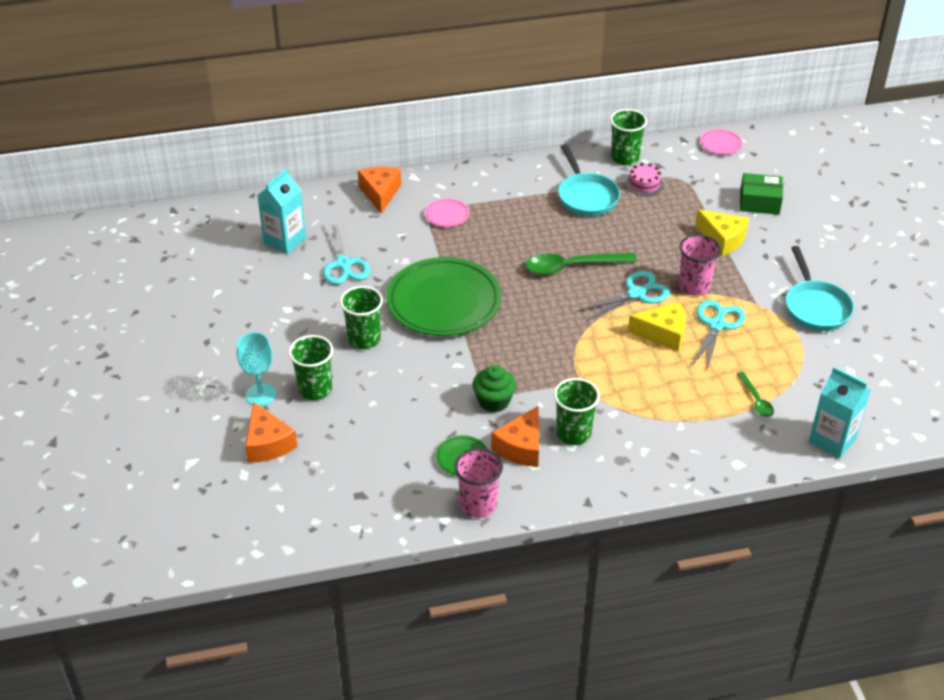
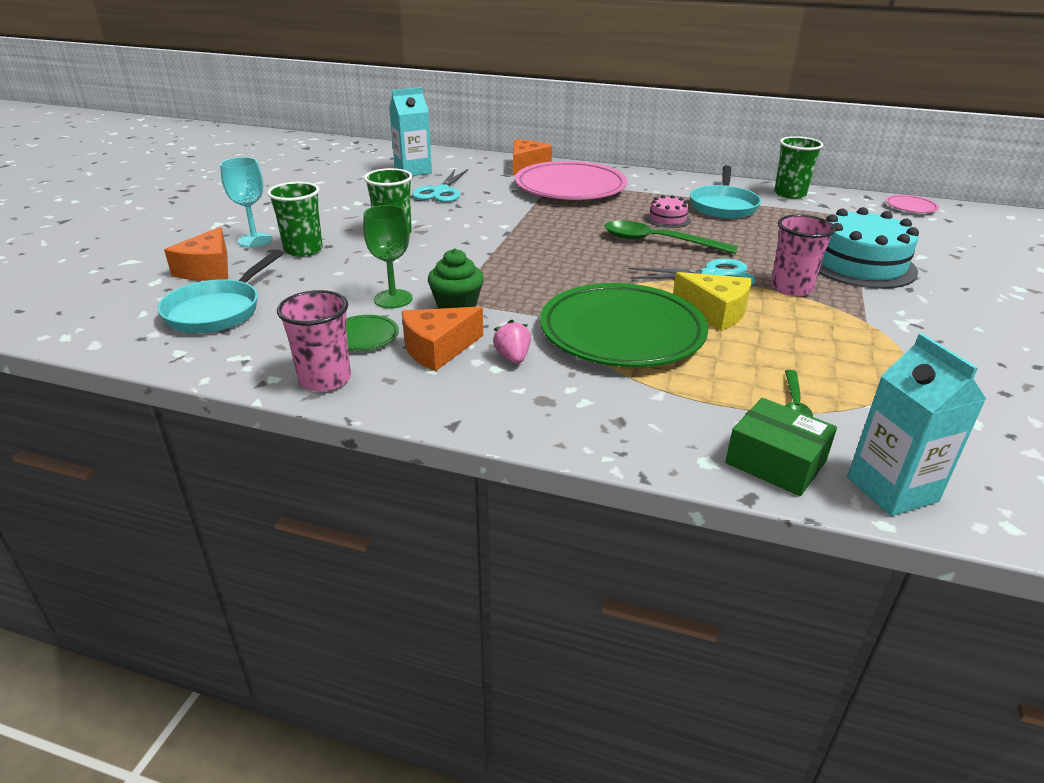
camera: 30 degrees right, 10 degrees down
green plate [386,257,502,336] -> green plate moved to [540,283,708,367]
pink plate [425,198,469,227] -> pink plate [515,161,627,200], size x2.41
green cup [554,378,600,445] -> pink strawberry [493,319,531,364]
pink cake [625,163,664,196] -> pink cake moved to [645,195,691,228]
turquoise scissors [692,300,745,370] -> none
yellow cheese [695,210,749,256] -> turquoise cake [819,207,919,289]
green box [740,173,783,215] -> green box moved to [725,398,837,496]
turquoise pan [785,246,854,331] -> turquoise pan moved to [158,250,283,333]
none -> green goblet [363,205,413,308]

